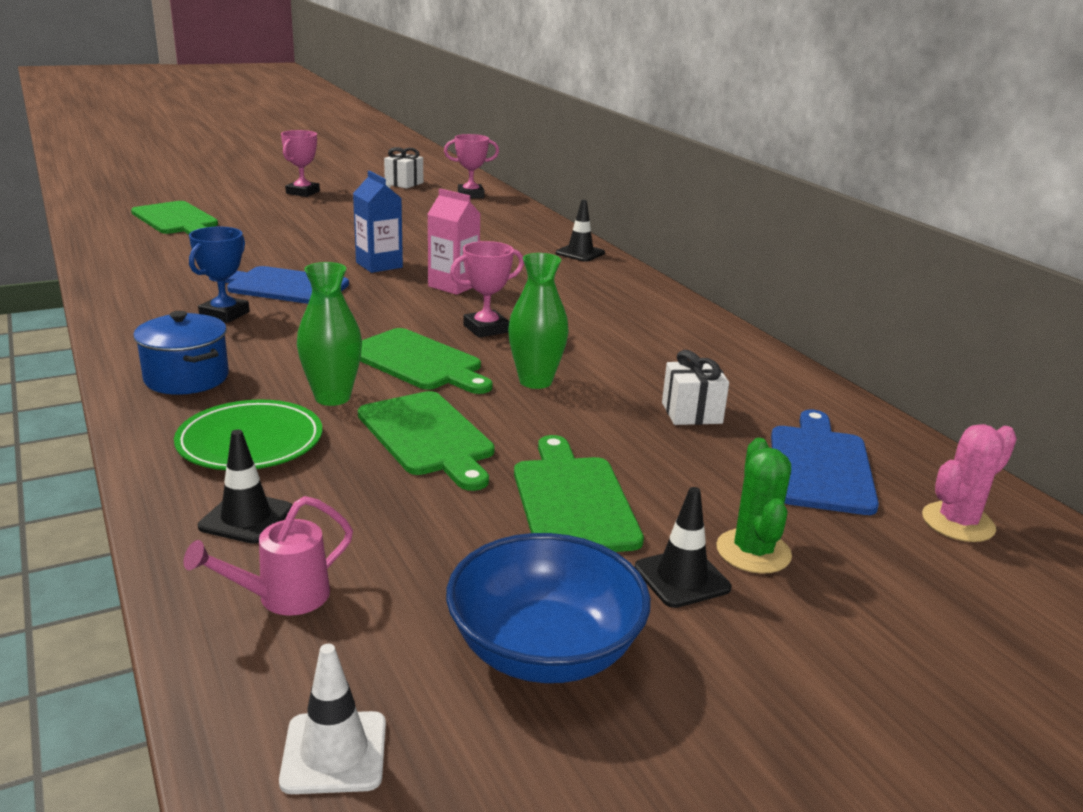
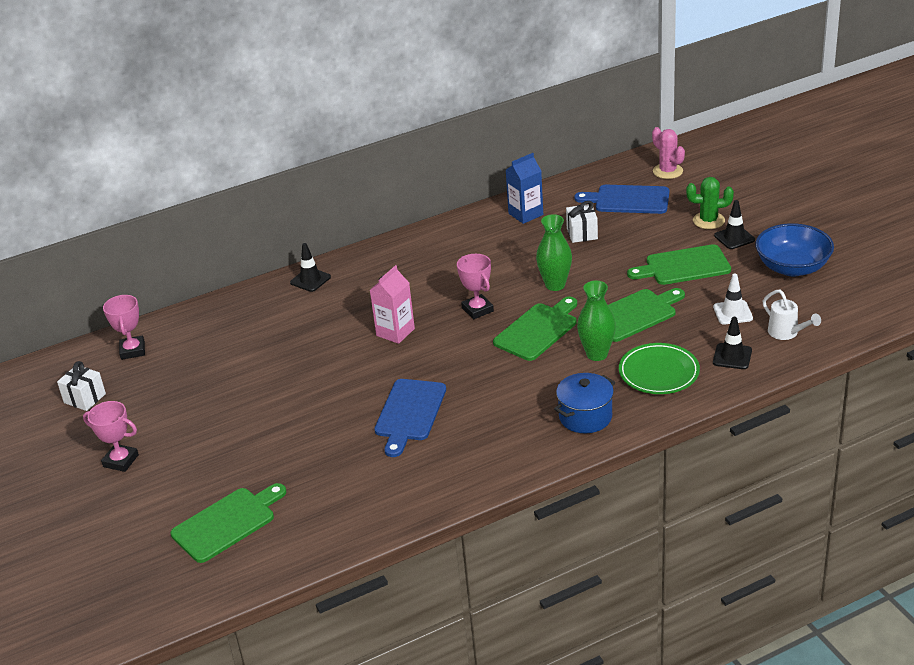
camera: 85 degrees left, 10 degrees up
pink watering can [183,496,353,615] -> white watering can [762,290,821,340]
blue trophy [189,227,249,323] -> none
white traffic cone [279,644,386,794] -> white traffic cone moved to [713,274,753,324]
blue carton [353,171,403,273] -> blue carton moved to [506,153,543,224]

